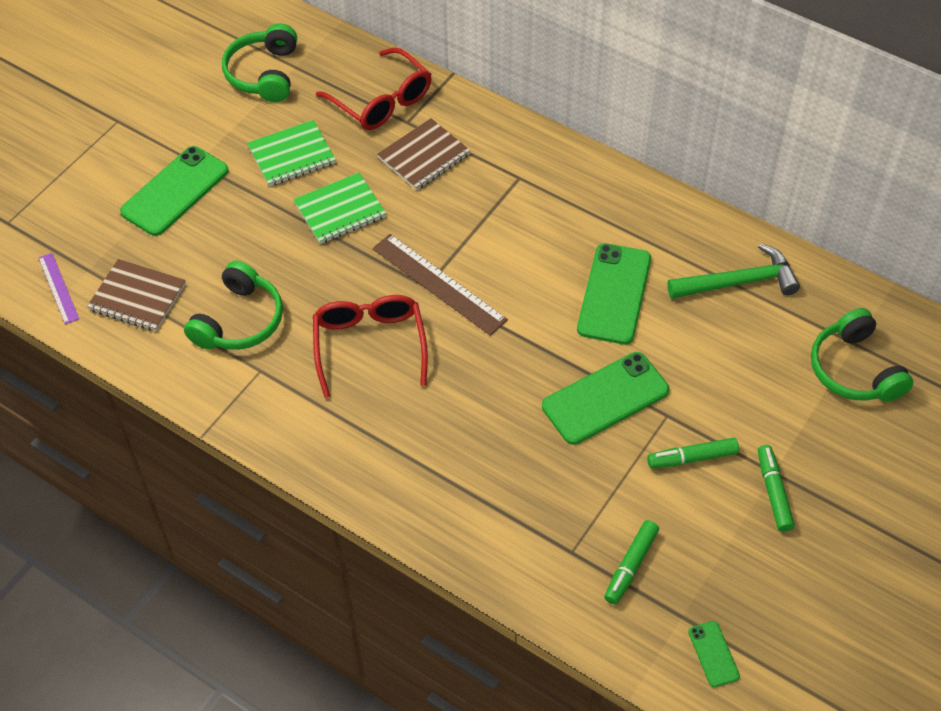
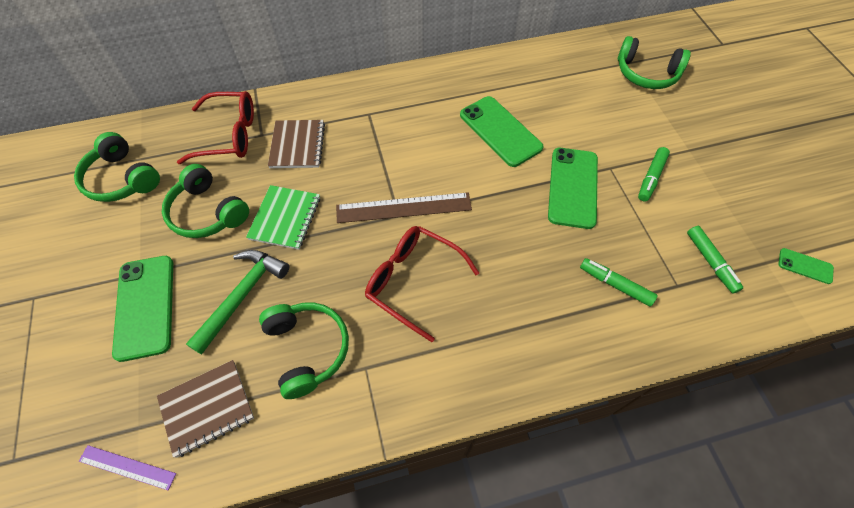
camera: 50 degrees left, 5 degrees up
green notebook [247,120,336,186] -> green headphones [162,164,249,238]
green hammer [667,243,800,299] -> green hammer moved to [186,250,289,355]
green marker [758,445,795,532] -> green marker moved to [580,258,658,307]

